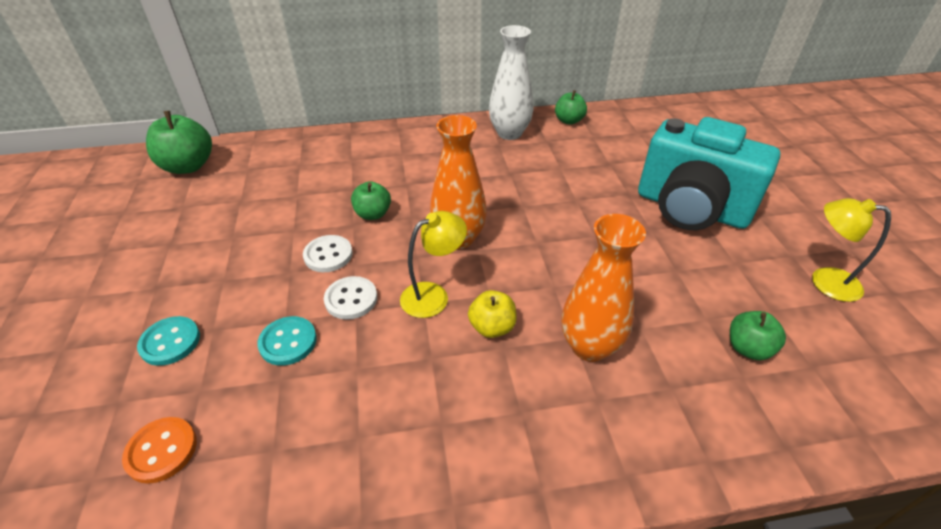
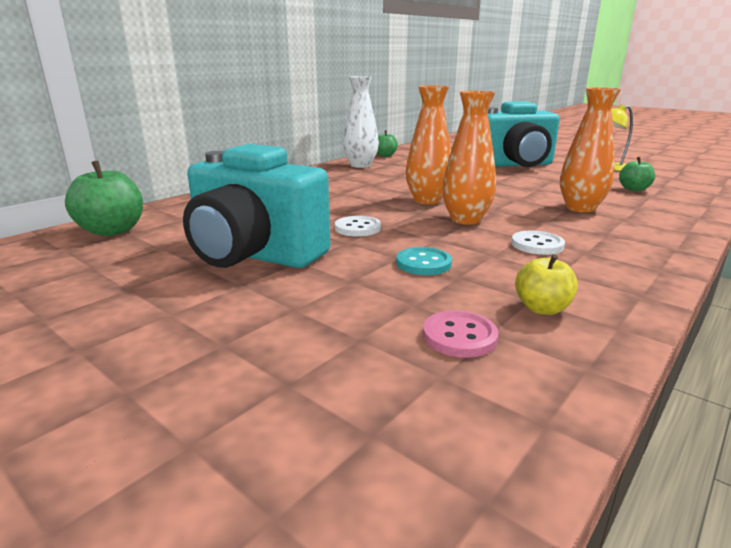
camera: 40 degrees left, 20 degrees down
orange button [122,417,197,484] -> pink button [423,311,498,358]
turquoise button [137,316,200,366] -> none
white button [324,276,377,320] -> white button moved to [511,231,565,255]
green apple [351,181,391,220] -> none
yellow lamp [400,211,467,318] -> orange vase [442,91,496,225]
yellow apple [468,290,517,338] -> yellow apple moved to [515,254,578,315]
none -> turquoise camera [183,144,330,268]

